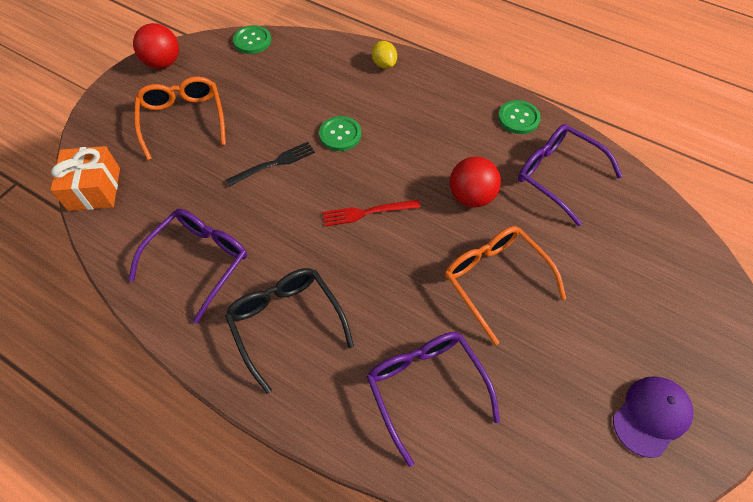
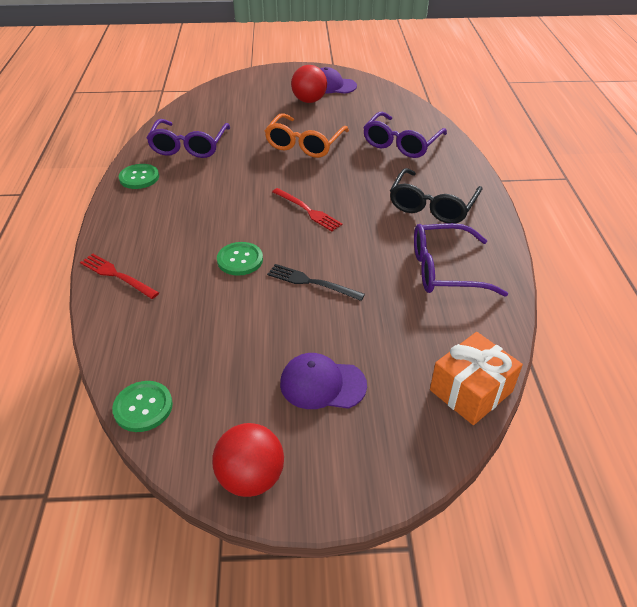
camera: 125 degrees left, 15 degrees down
orange glasses [134,77,226,160] -> purple cap [280,353,367,409]
yellow lemon [372,41,397,69] -> red fork [80,254,159,299]
red ball [450,157,501,208] -> red ball moved to [291,65,327,103]

